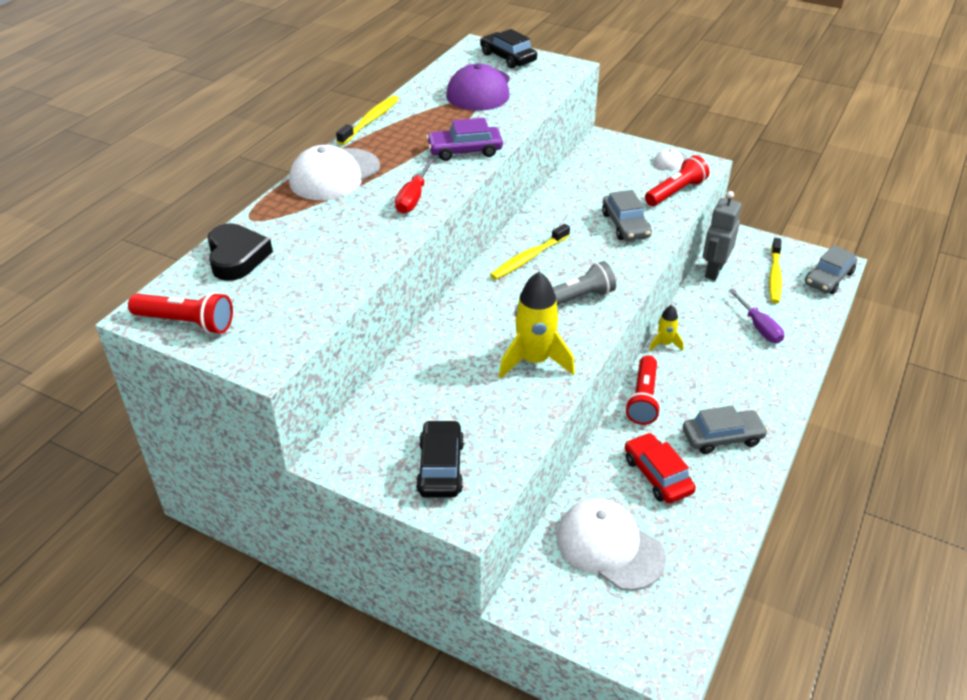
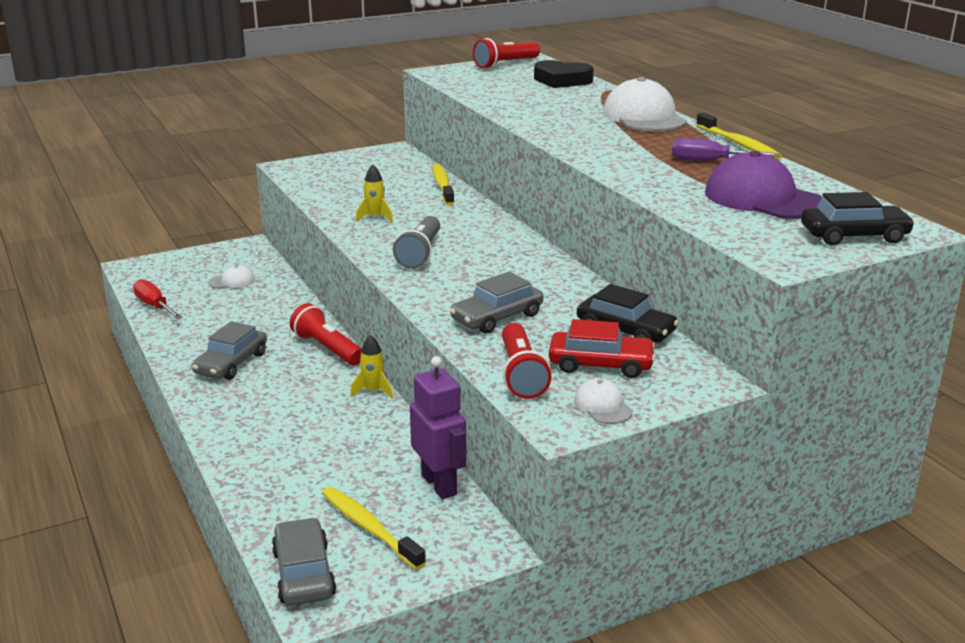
camera: 125 degrees right, 15 degrees down
red screwdriver [395,158,434,214] -> red screwdriver moved to [133,279,183,319]
black car [416,420,464,498] -> black car moved to [577,284,679,342]
purple car [426,118,503,161] -> none
yellow toothbrush [490,224,570,280] -> yellow toothbrush moved to [433,164,455,206]
yellow rocket [499,271,575,378] -> yellow rocket [355,164,393,222], size x0.53
white cap [557,498,666,591] -> white cap [208,265,255,289], size x0.48
grey car [602,190,652,241] -> grey car turned 60 degrees counterclockwise [450,272,543,333]
red car [625,433,696,503] -> red car moved to [549,319,656,378]
grey robot [703,191,741,280] -> purple robot [410,356,466,499]
purple screwdriver [728,289,784,343] -> purple screwdriver moved to [672,138,780,161]

